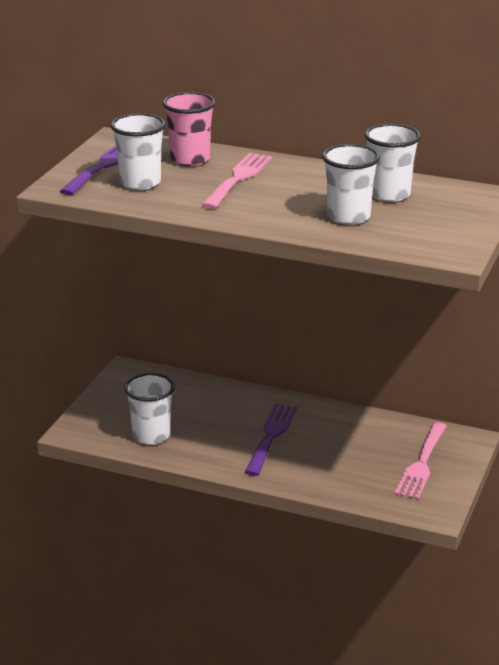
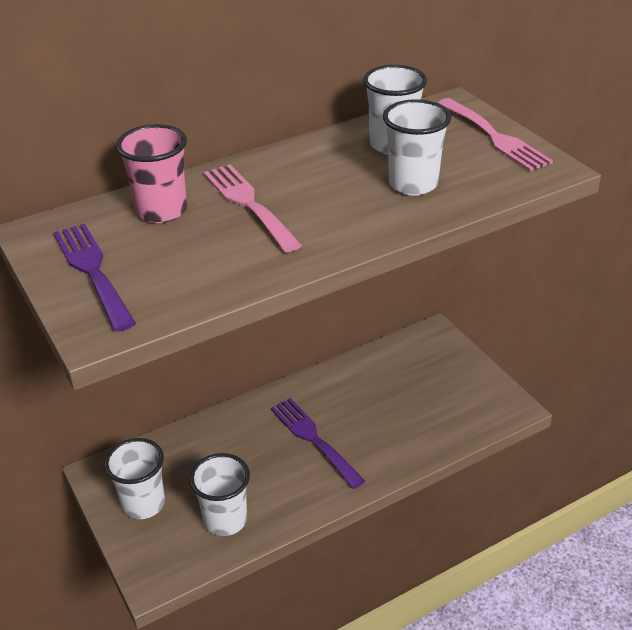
camera: 50 degrees left, 10 degrees up
white cup [110,113,166,190] -> white cup moved to [104,438,165,519]
pink fork [395,422,447,500] -> pink fork moved to [438,98,553,171]

